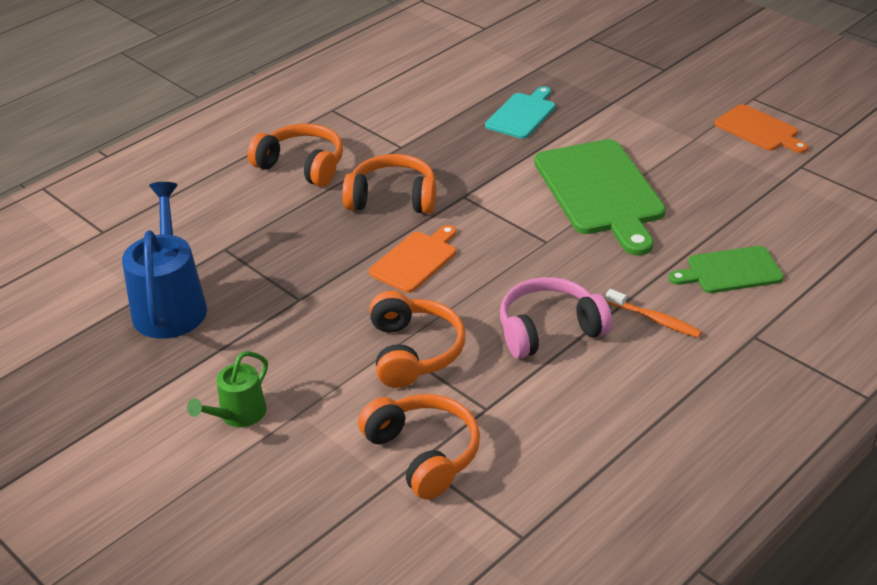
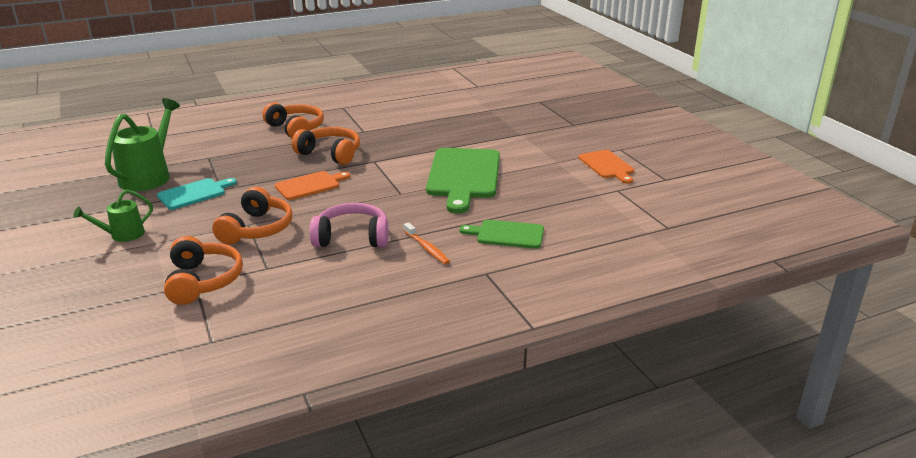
camera: 20 degrees right, 10 degrees down
blue watering can [122,182,207,339] -> green watering can [105,98,180,191]
turquoise cutting board [485,86,555,139] -> turquoise cutting board moved to [157,178,237,210]

